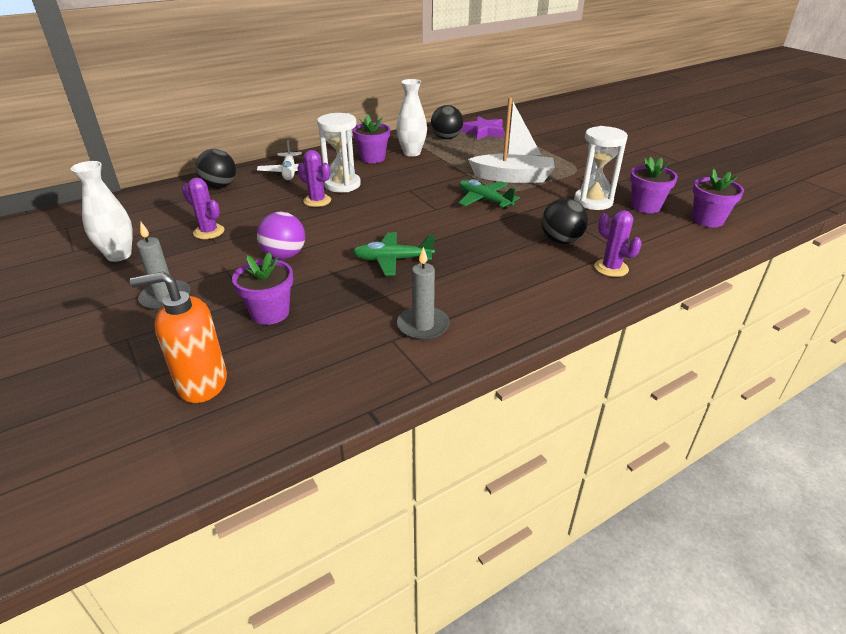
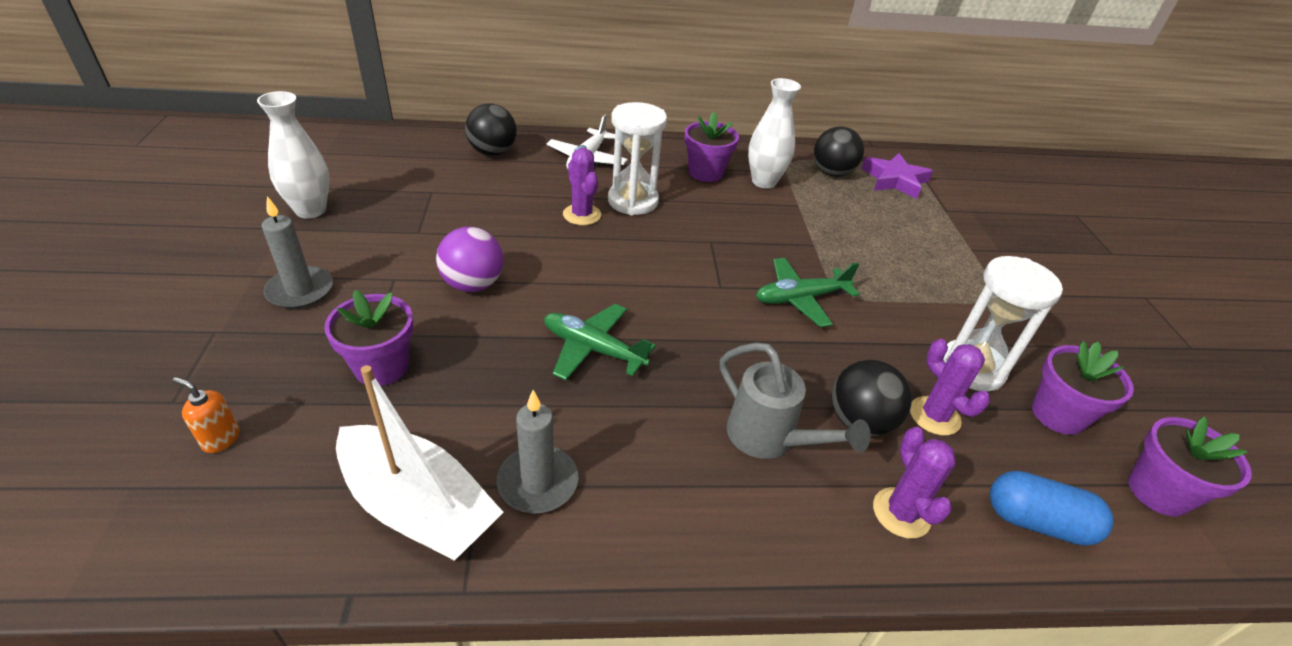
camera: 25 degrees right, 5 degrees up
orange soap dispenser [130,272,227,403] -> orange soap dispenser [173,377,240,453], size x0.47
purple cactus [182,178,225,239] -> purple cactus moved to [910,339,990,436]
green plane [458,179,520,209] -> green plane turned 90 degrees counterclockwise [756,258,859,327]
white boat [468,97,555,183] -> white boat moved to [336,365,504,561]
none -> grey watering can [720,342,871,459]
none -> blue capsule [990,471,1113,546]

